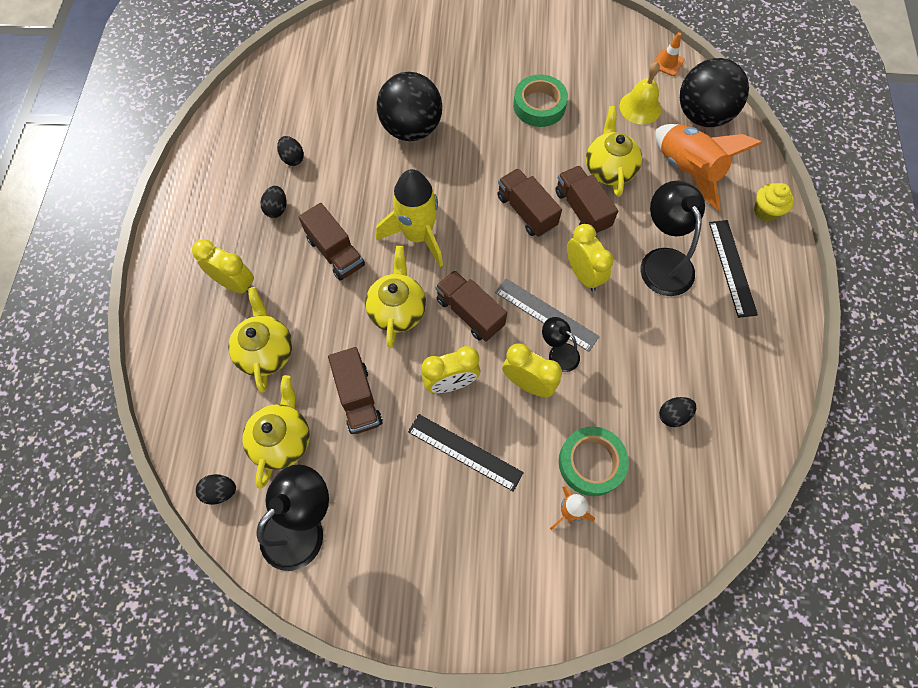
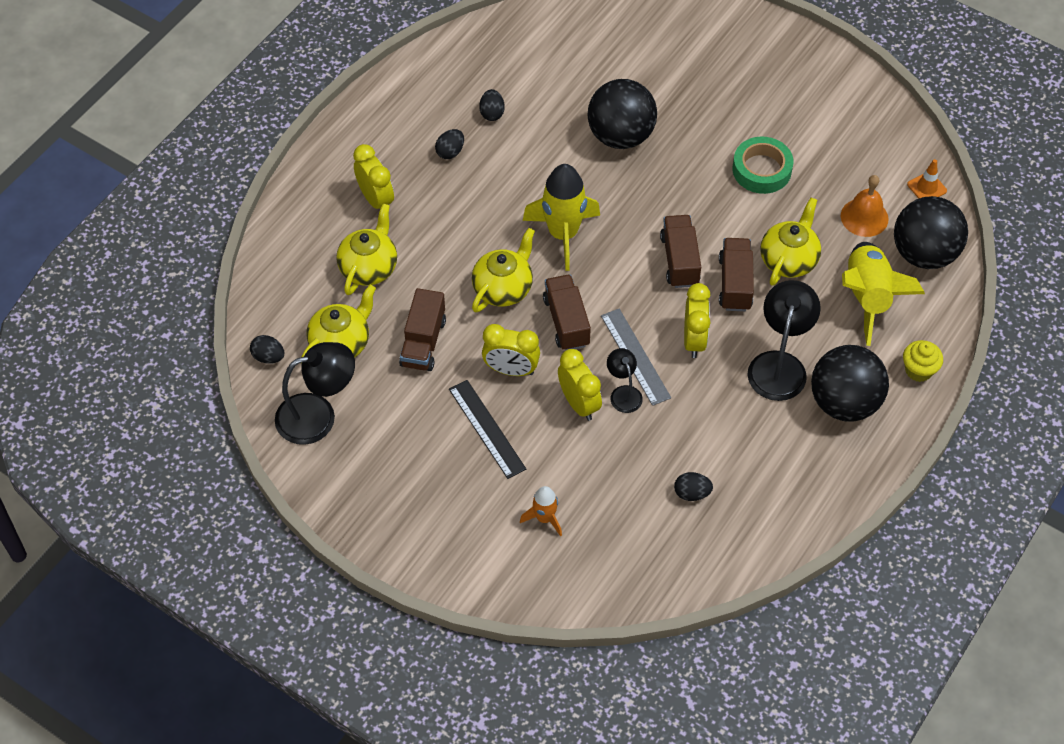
camera: 30 degrees right, 10 degrees down
brown truck [299,203,365,281] -> none
green tape [559,426,629,496] -> none
yellow bell [620,62,661,124] -> orange bell [841,175,889,237]
orange rocket [655,124,762,211] -> yellow rocket [842,242,925,346]
black ruler [709,220,758,318] -> black ball [811,345,889,422]

